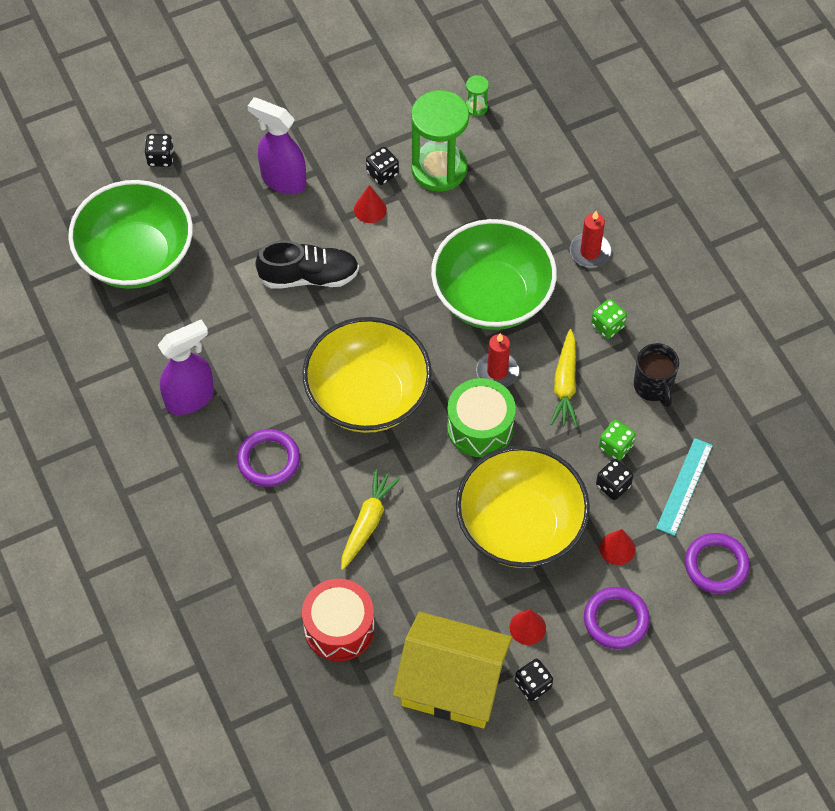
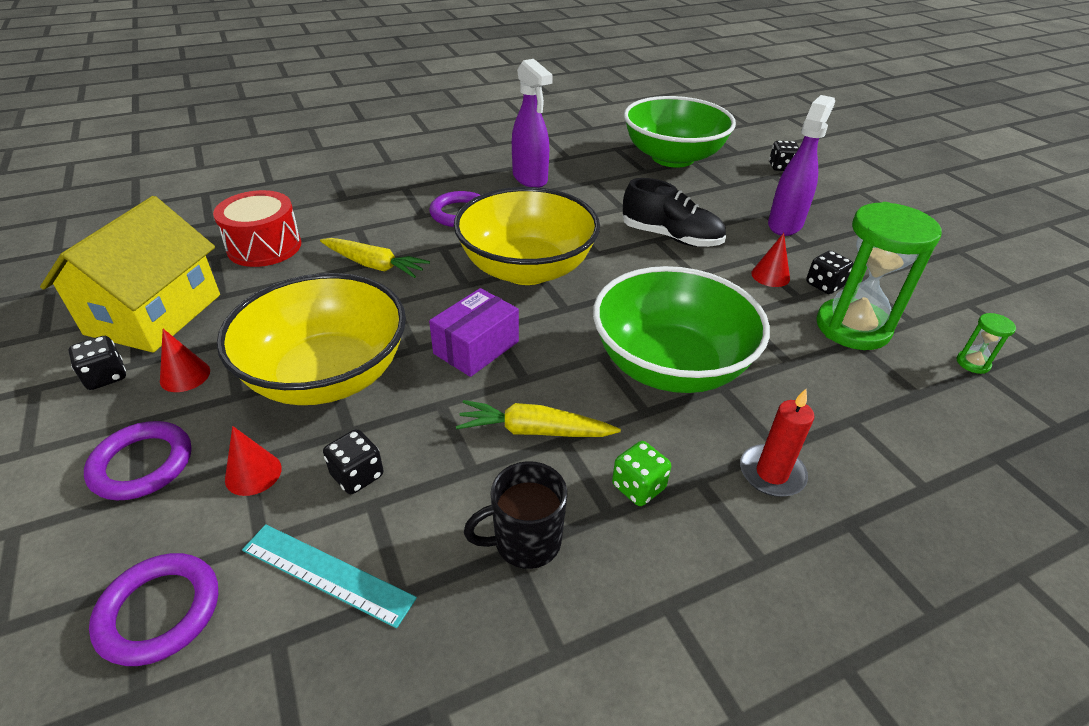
camera: 90 degrees right, 20 degrees down
black shoe [255,240,359,289] -> black shoe turned 60 degrees counterclockwise [623,178,726,247]
green drum [447,378,516,457] -> purple box [429,288,519,377]
red candle [476,333,519,387] -> none
green dice [599,420,636,461] -> none

